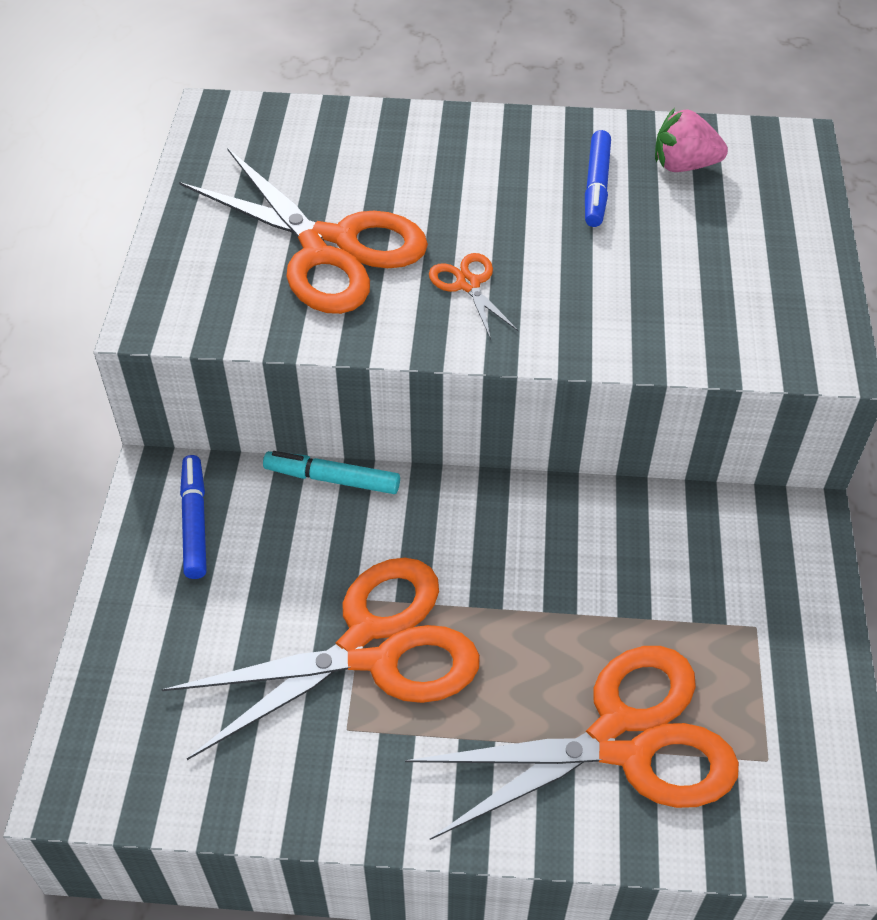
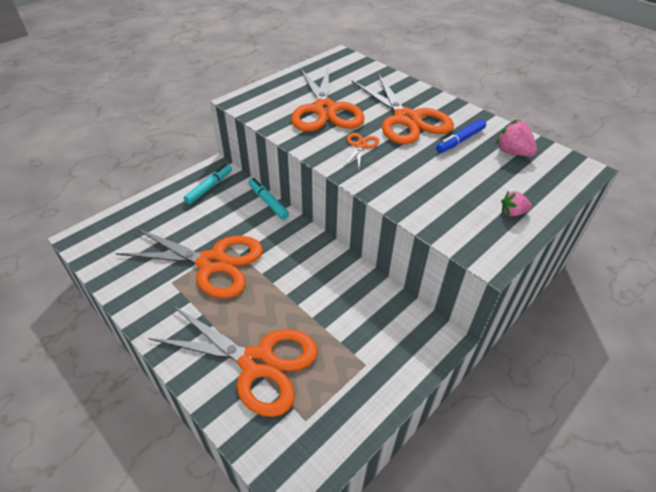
camera: 40 degrees right, 5 degrees down
blue marker [180,455,207,579] -> turquoise marker [184,164,232,204]
none -> orange scissors [352,73,454,144]
none -> pink strawberry [501,191,532,217]

